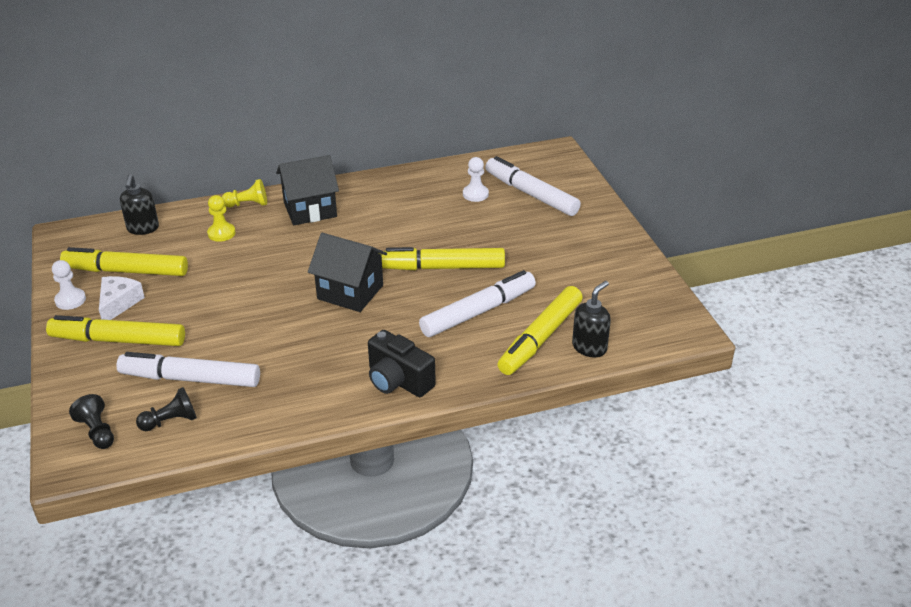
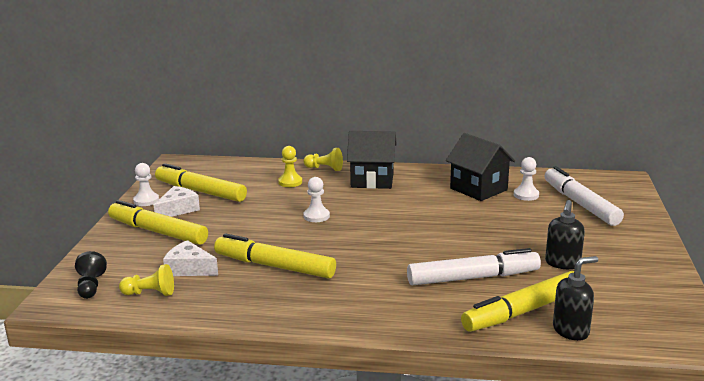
camera: 25 degrees right, 15 degrees down
white marker [116,352,260,387] -> white cheese [163,240,218,276]
black soap dispenser [120,174,159,235] -> black soap dispenser moved to [545,200,585,269]
black pawn [136,387,197,431] -> yellow pawn [119,264,174,296]
black house [308,233,387,312] -> black house moved to [446,133,515,201]
black camera [368,330,436,397] -> none
yellow marker [381,247,505,270] -> yellow marker moved to [214,234,336,278]
none -> white pawn [303,177,330,222]

